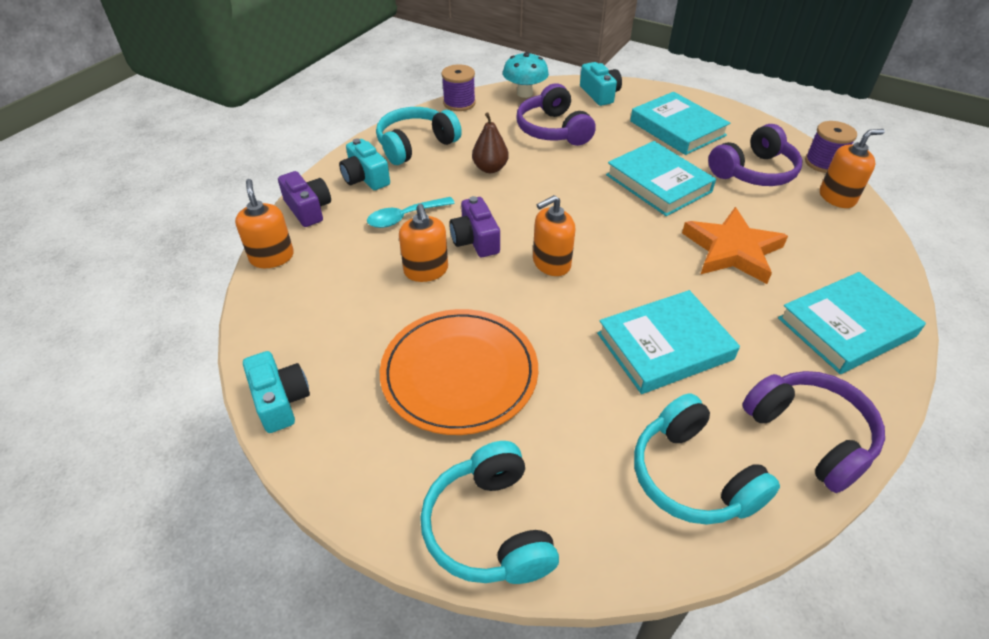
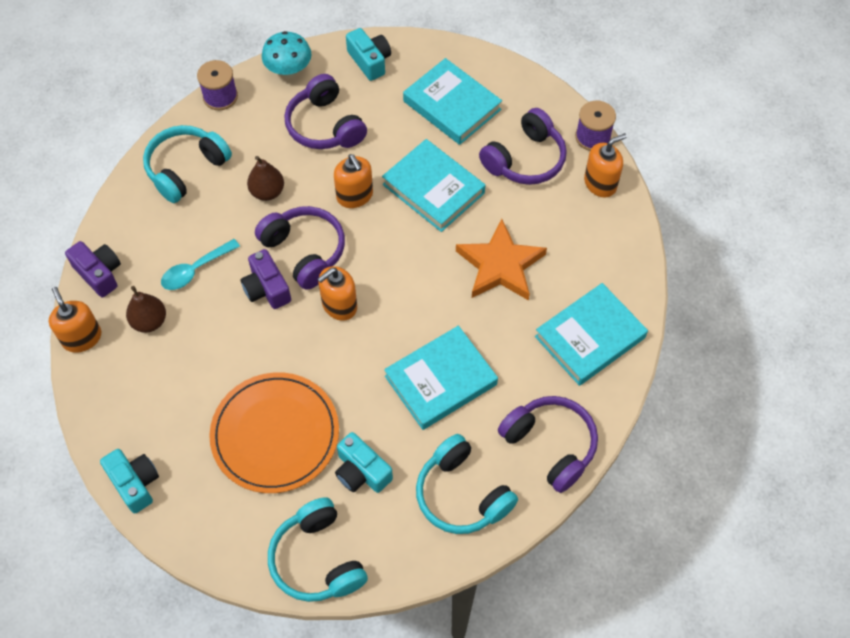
camera: 10 degrees left, 15 degrees up
turquoise camera [339,138,390,190] -> turquoise camera moved to [335,432,393,493]
orange soap dispenser [399,204,448,282] -> orange soap dispenser moved to [334,154,373,208]
none -> brown pear [126,286,166,333]
none -> purple headphones [255,206,345,290]

